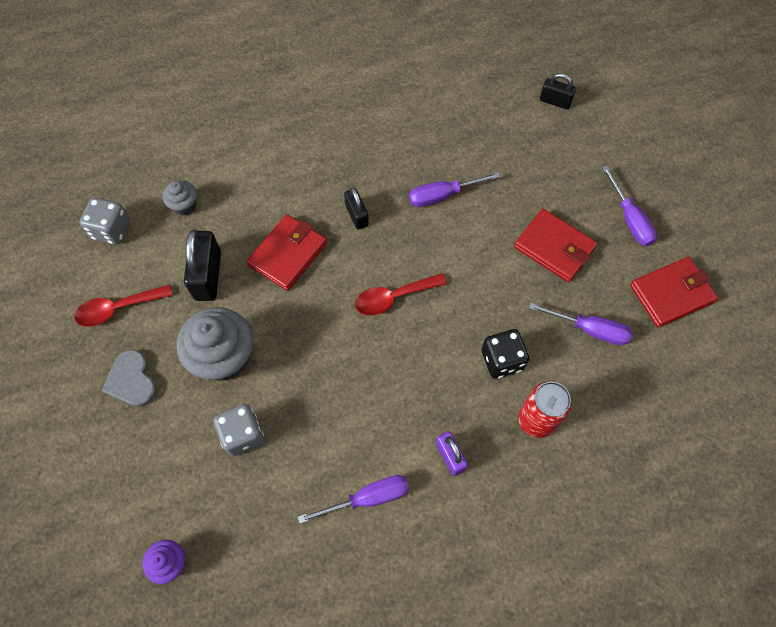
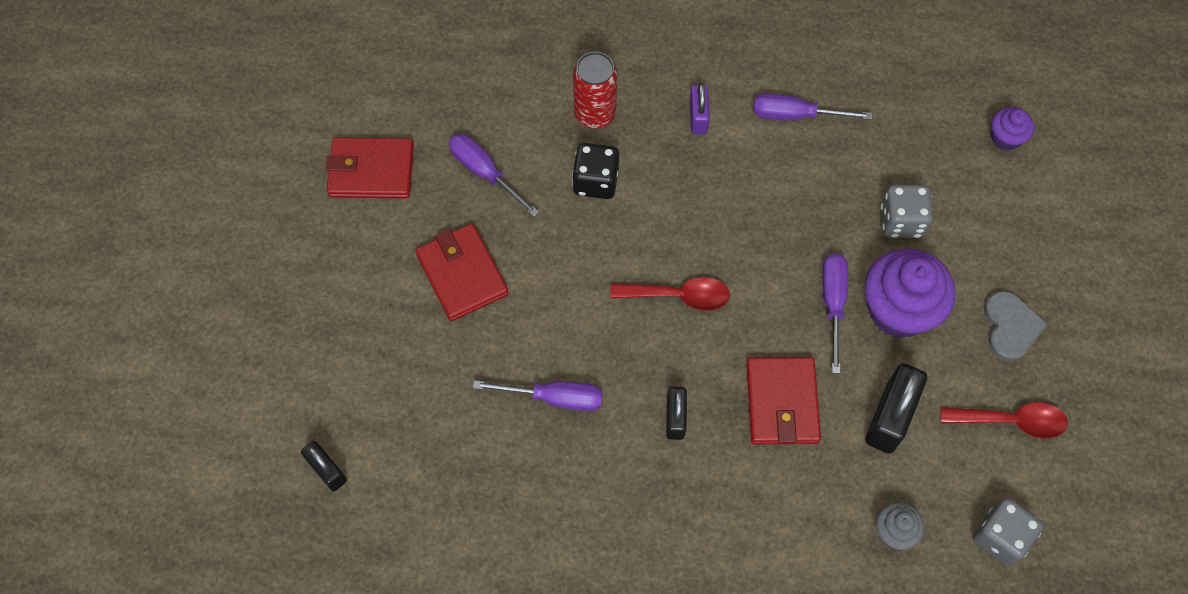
camera: 155 degrees left, 0 degrees up
grey cupcake [177,307,253,381] -> purple cupcake [865,249,956,338]
red wallet [247,214,327,291] -> red wallet turned 60 degrees counterclockwise [746,357,821,444]
purple screwdriver [602,166,657,246] -> purple screwdriver moved to [823,253,848,374]

